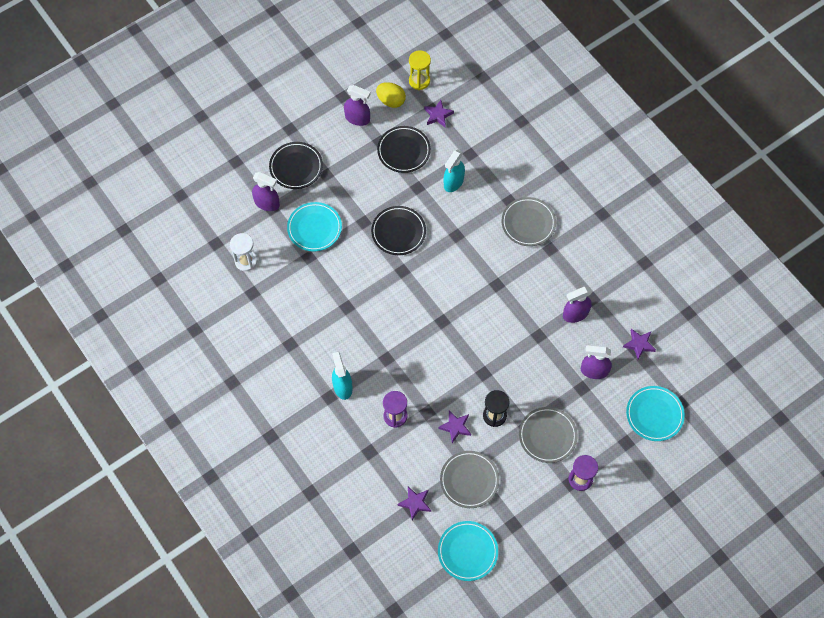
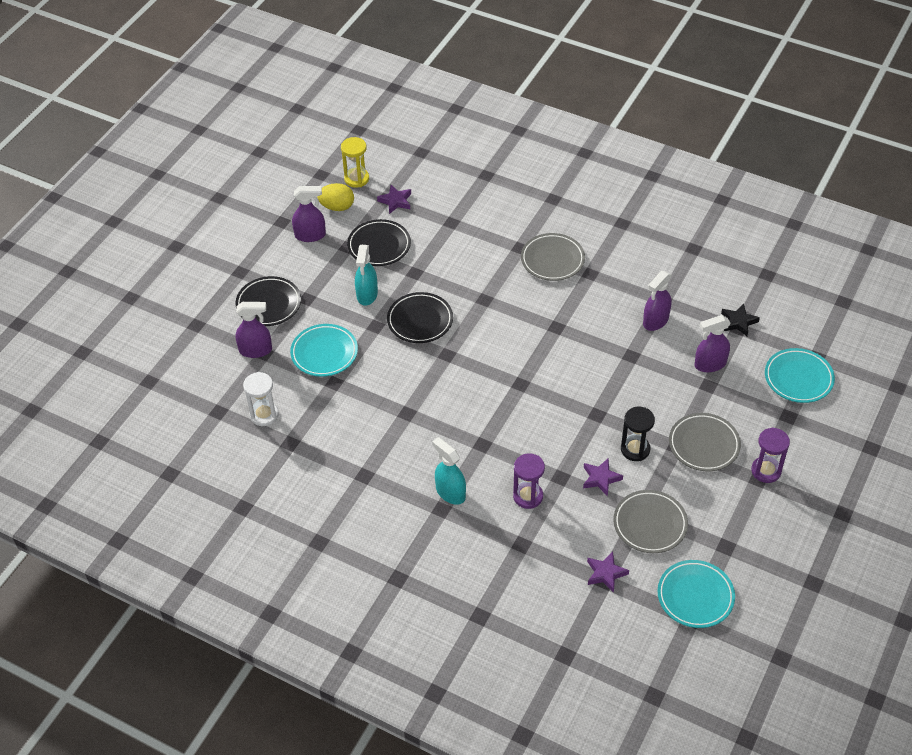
camera: 25 degrees left, 15 degrees down
turquoise spray bottle [444,149,465,192] -> turquoise spray bottle moved to [355,245,378,306]
purple star [623,329,656,359] -> black star [721,303,760,336]

